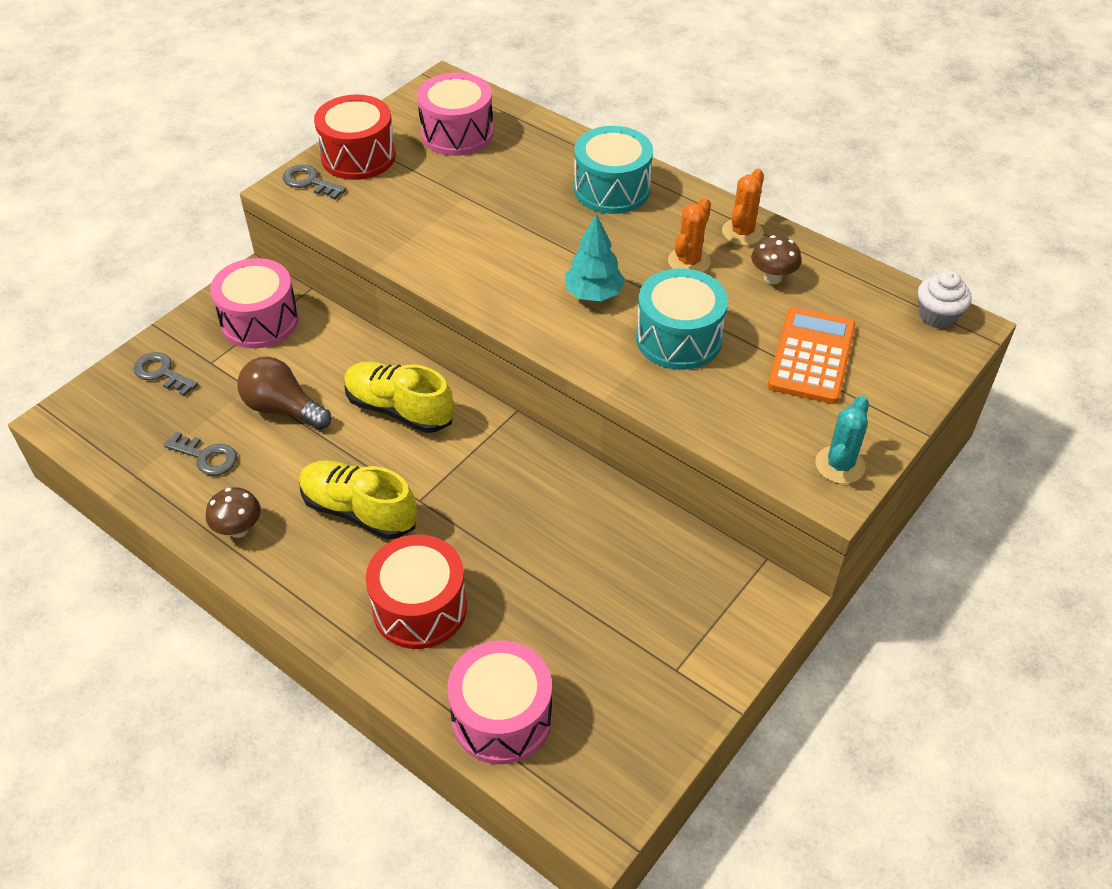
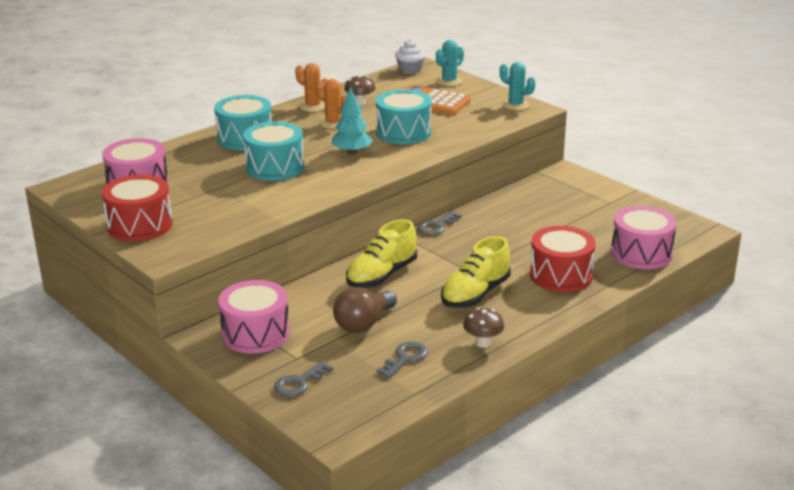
camera: 80 degrees left, 20 degrees down
grey key [282,164,346,199] -> grey key moved to [418,211,462,235]
none -> turquoise drum [243,122,304,181]
none -> turquoise cactus [436,40,464,86]

